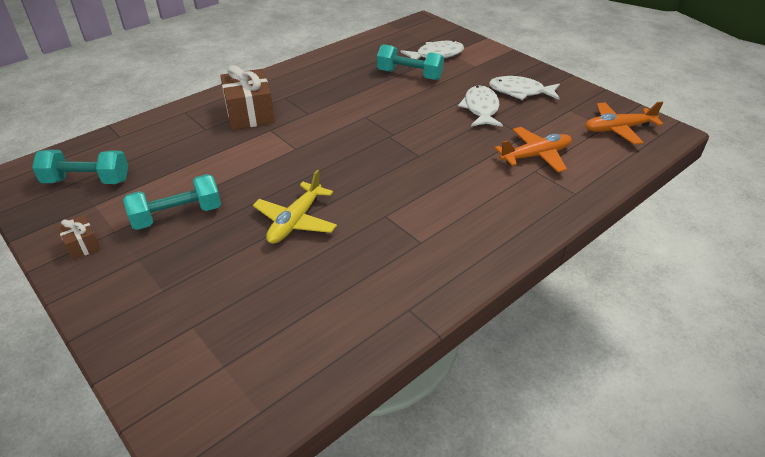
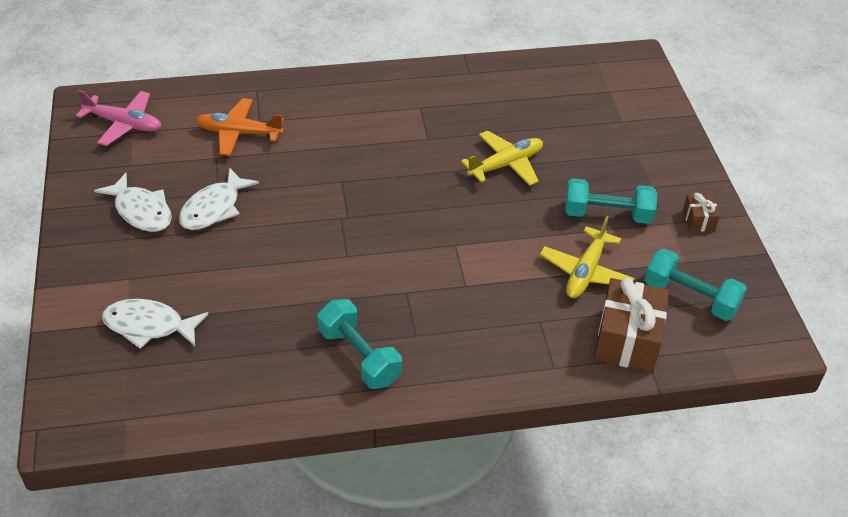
camera: 150 degrees left, 5 degrees up
brown gift [220,65,275,130] -> brown gift moved to [594,278,669,372]
turquoise dumbbell [377,44,444,80] -> turquoise dumbbell moved to [317,299,402,389]
orange plane [585,101,663,145] -> pink plane [76,90,162,146]
none -> yellow plane [540,216,635,298]

